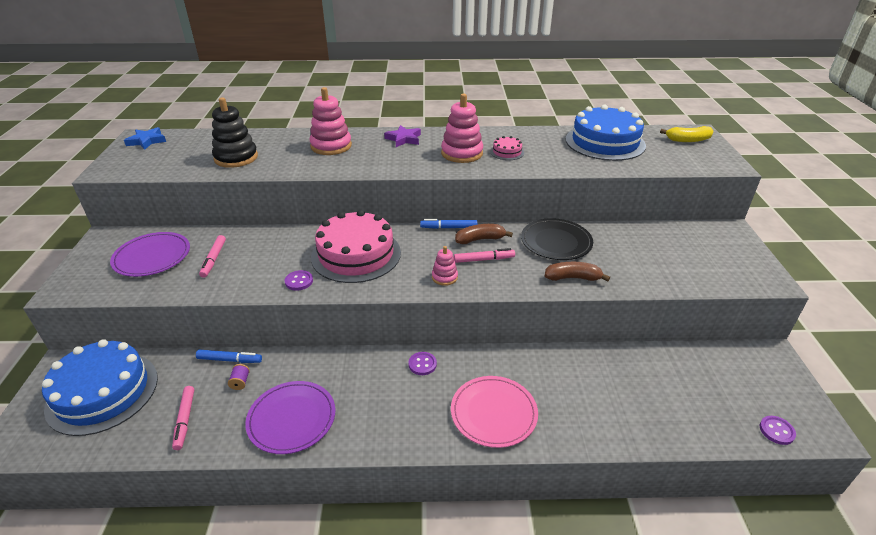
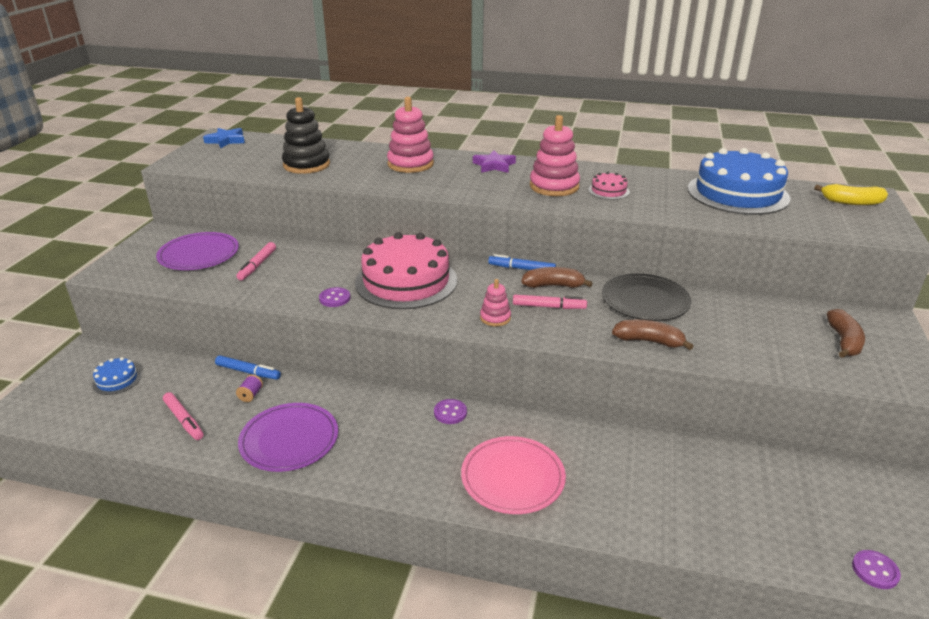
camera: 15 degrees right, 5 degrees down
blue cake [42,339,158,436] -> blue cake [92,357,141,395], size x0.42
pink marker [172,386,194,450] -> pink marker turned 45 degrees counterclockwise [163,392,204,440]
none -> brown banana [827,309,865,358]

